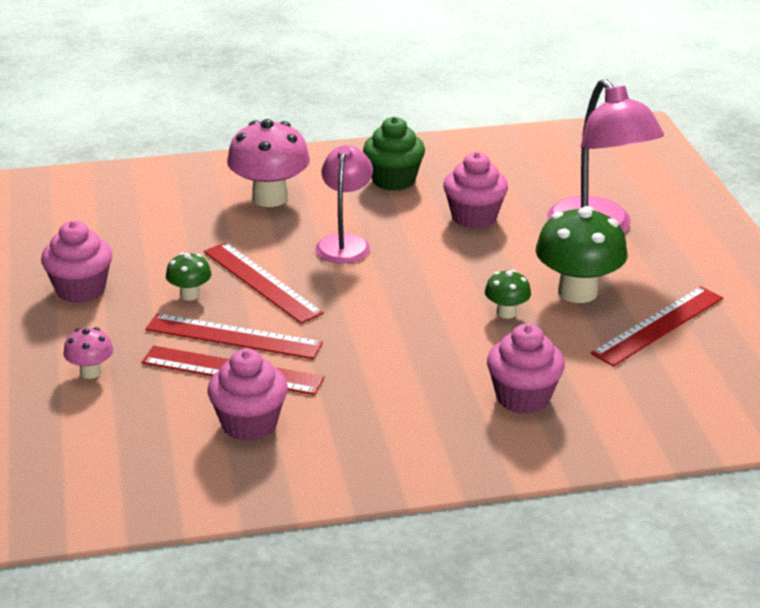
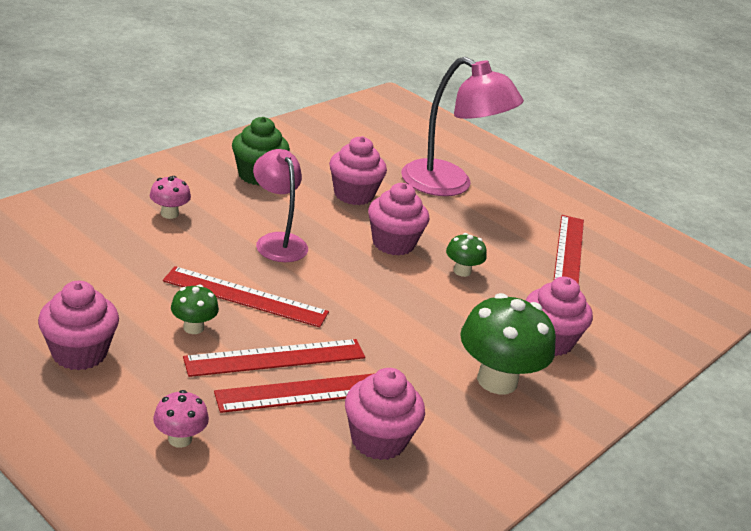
camera: 40 degrees left, 0 degrees up
pink mushroom [227,119,310,207] -> pink mushroom [150,176,191,219], size x0.50
green mushroom [536,206,627,303] -> green mushroom moved to [460,293,556,394]
none -> pink cupcake [368,183,429,256]

